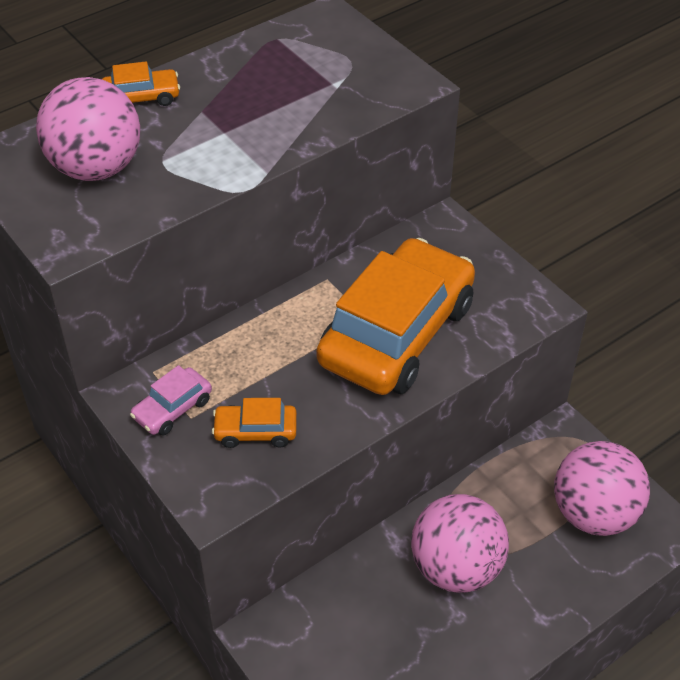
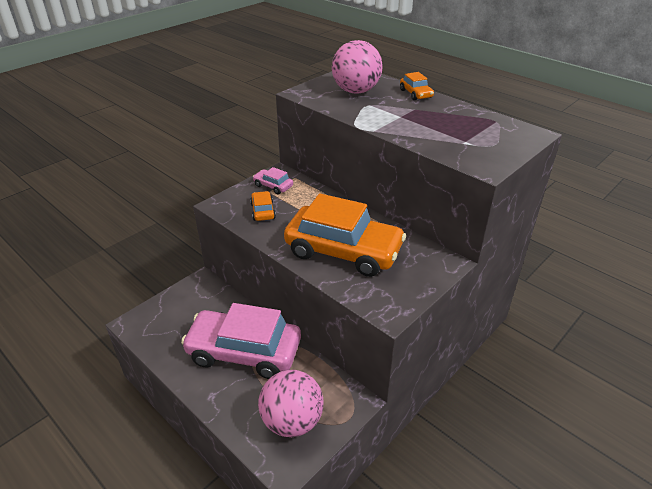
camera: 80 degrees right, 10 degrees down
pink ball [411,494,509,593] -> pink car [181,303,301,379]

